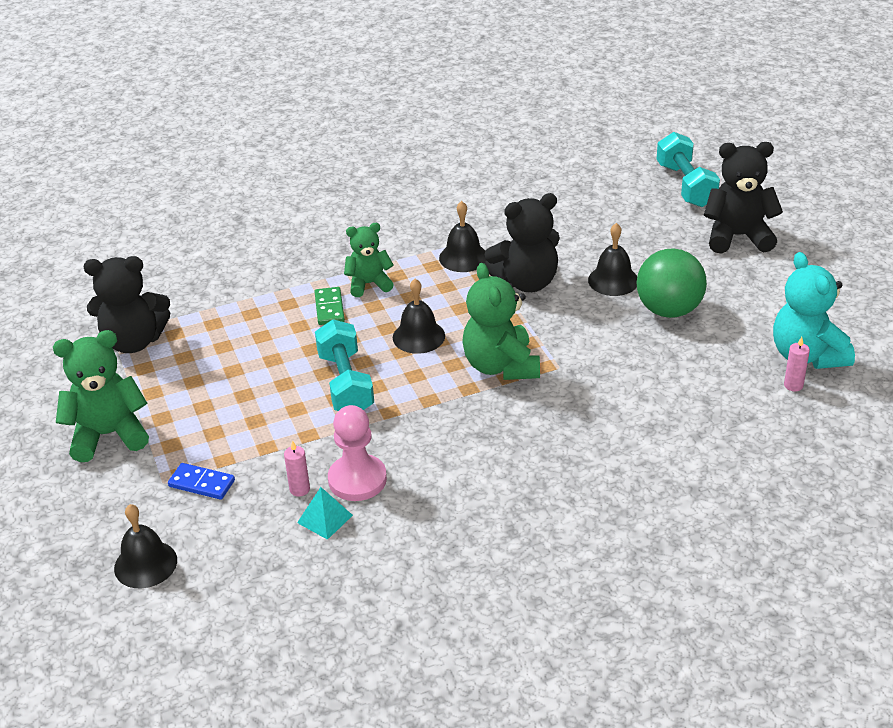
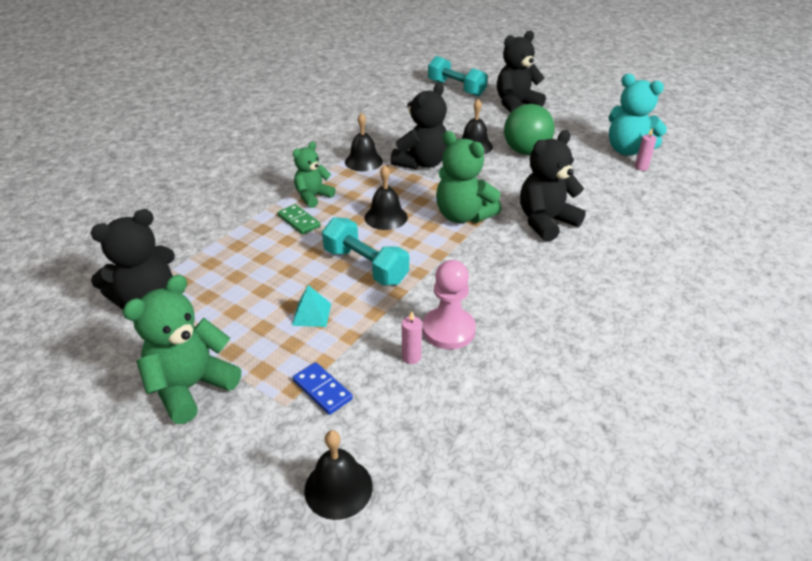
camera: 35 degrees left, 0 degrees up
blue domino [168,463,235,500] -> blue domino turned 60 degrees clockwise [293,362,353,415]
turquoise pyramid [297,487,353,540] -> turquoise pyramid moved to [292,285,331,327]
none -> black teddy bear [520,130,586,242]

